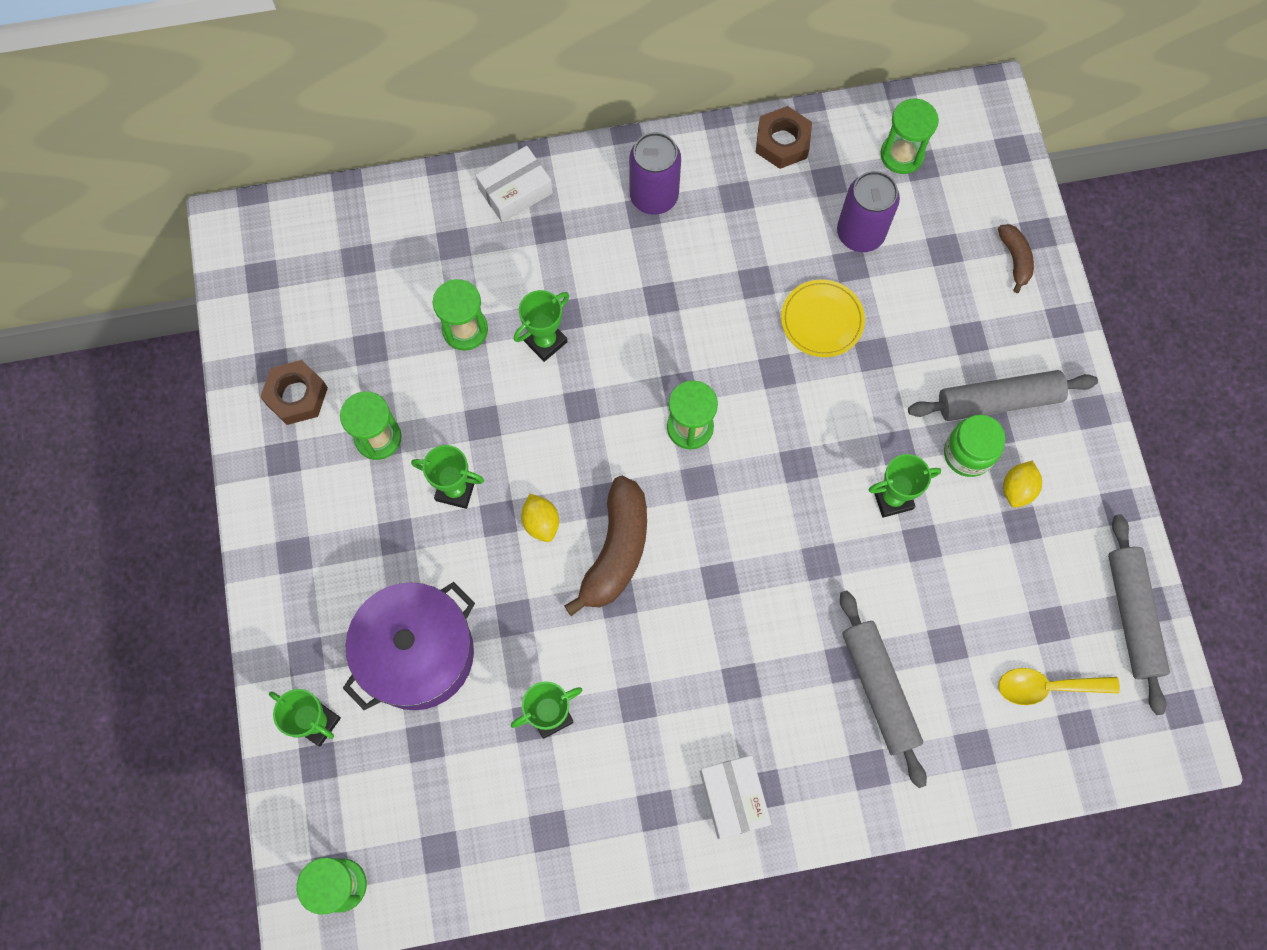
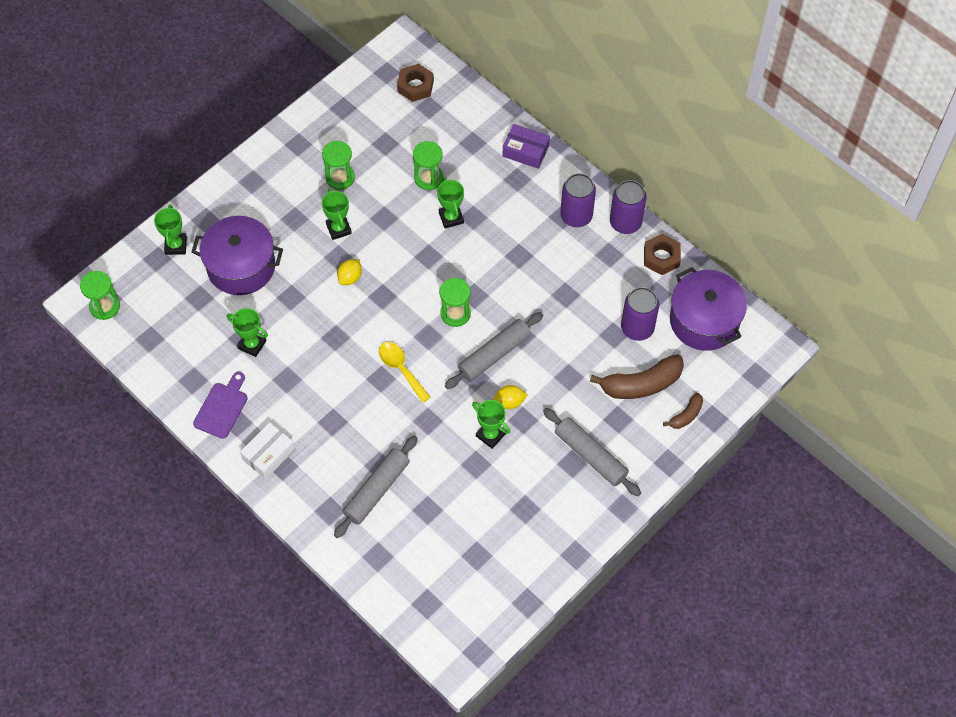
camera: 55 degrees right, 10 degrees down
brown nut [260,360,328,425] -> brown nut moved to [397,64,434,102]
white box [475,146,553,222] -> purple box [503,124,550,169]
green trophy [514,290,569,362] -> green trophy turned 60 degrees clockwise [437,177,464,229]
brown banana [564,476,647,616] -> brown banana moved to [590,354,684,399]
yellow plate [781,279,865,357] -> none
green hourglass [880,99,939,174] -> purple pot [670,267,747,351]
green jar [944,415,1005,477] -> none
yellow spoon [998,668,1120,705] -> yellow spoon moved to [379,342,431,403]
yellow lemon [1003,461,1042,508] -> yellow lemon moved to [493,385,528,409]
grey rolling pin [1108,514,1170,715] -> grey rolling pin moved to [445,312,543,389]
none -> purple cutting board [193,372,248,439]
none -> purple can [610,180,646,234]

